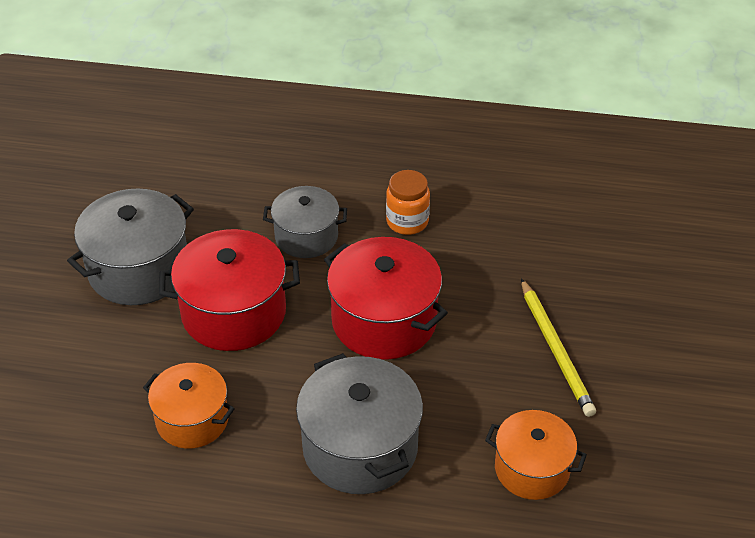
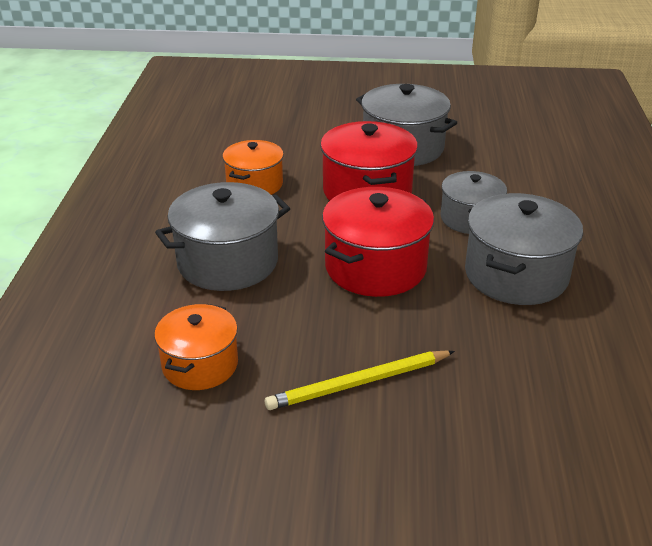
camera: 85 degrees right, 10 degrees down
orange jar [386,170,430,235] -> grey pot [465,193,583,305]

